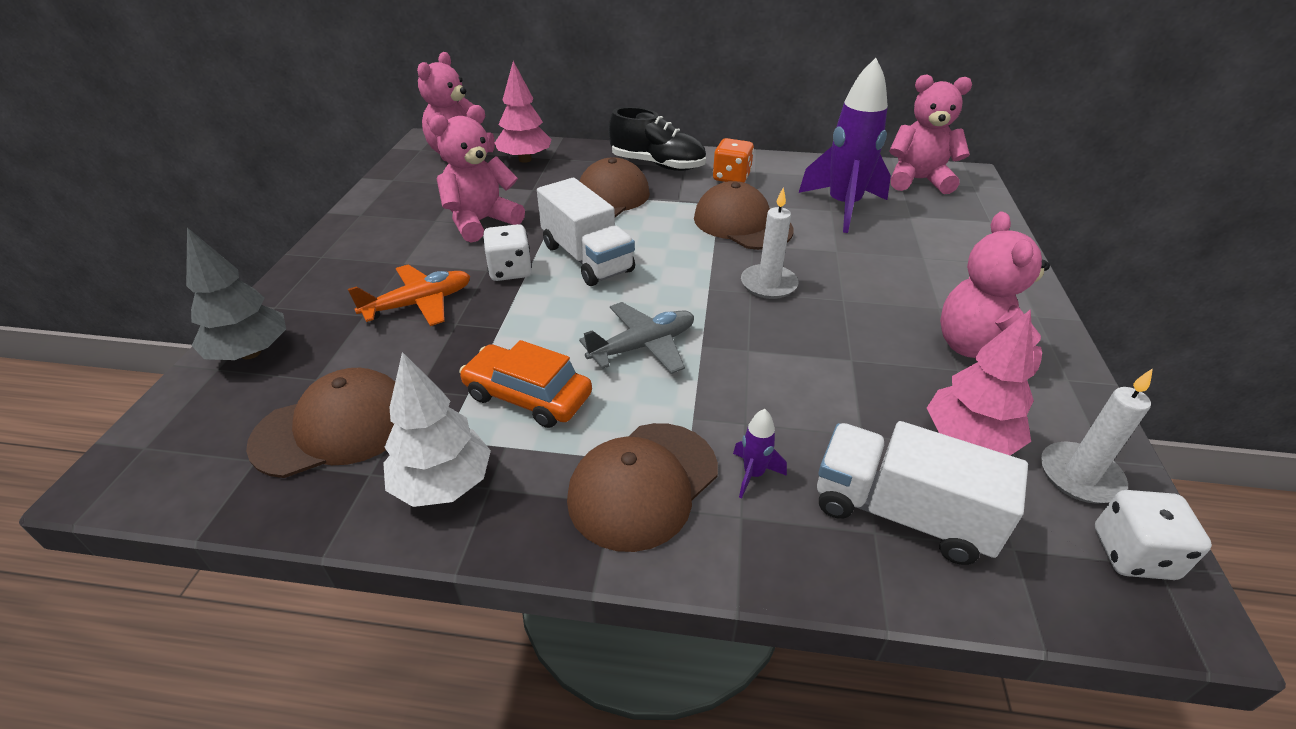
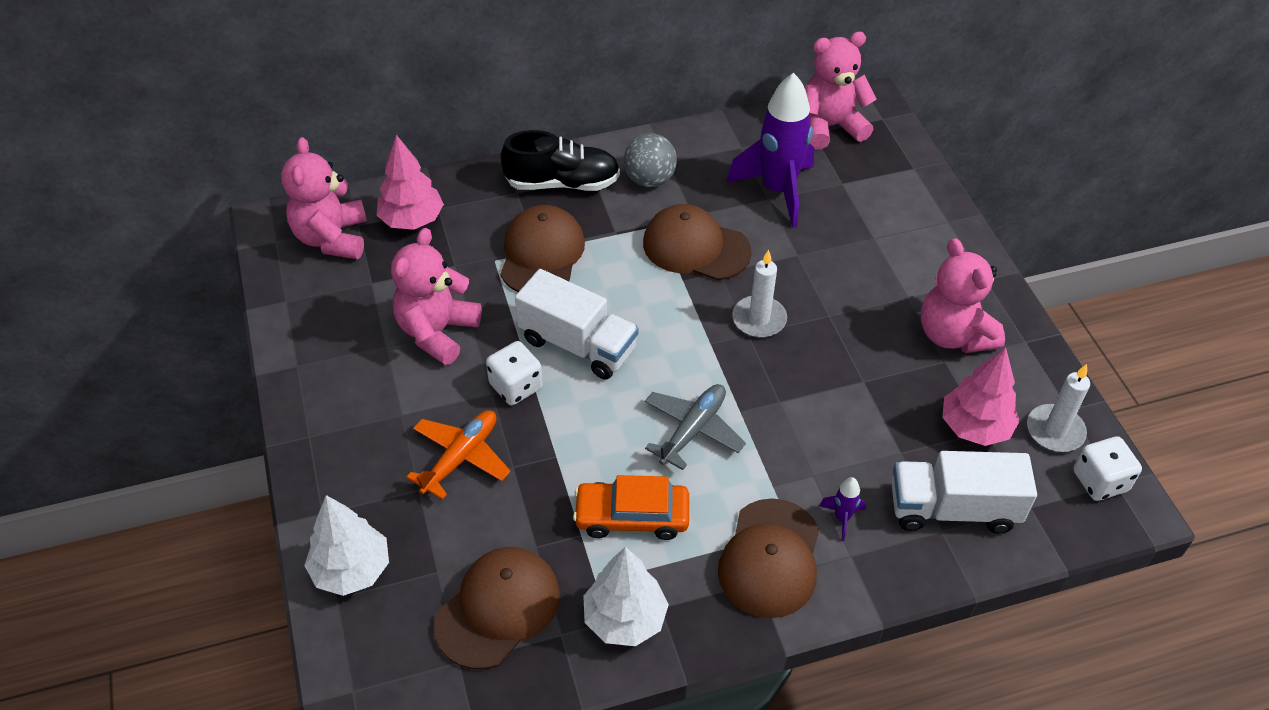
camera: 25 degrees left, 10 degrees up
grey tree [186,228,286,360] -> white tree [304,495,389,596]
orange dice [713,138,754,183] -> grey ball [624,133,677,187]

